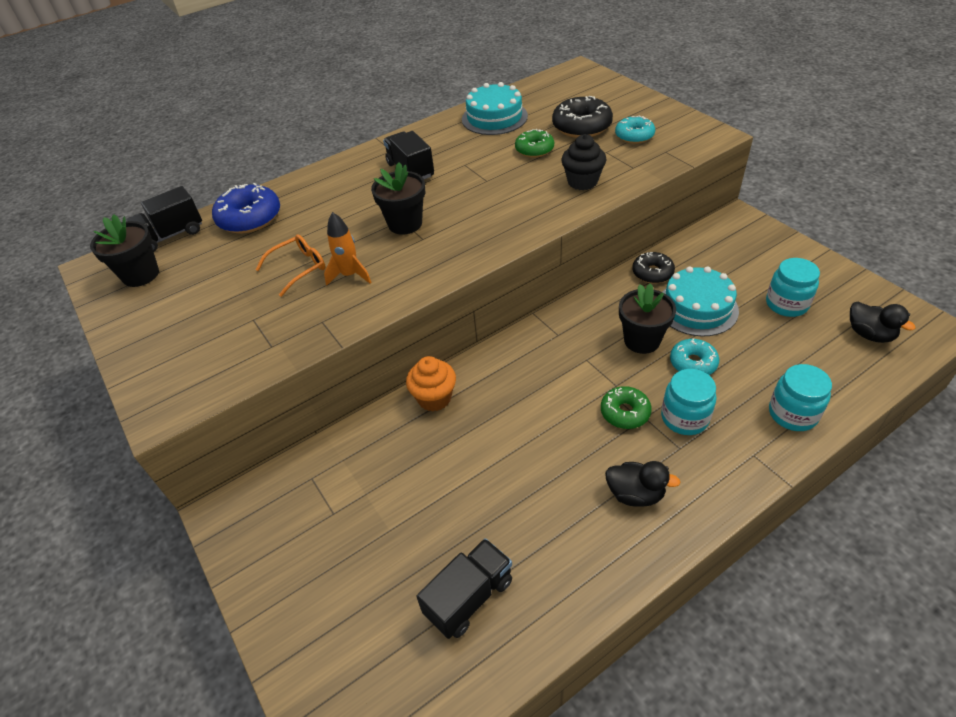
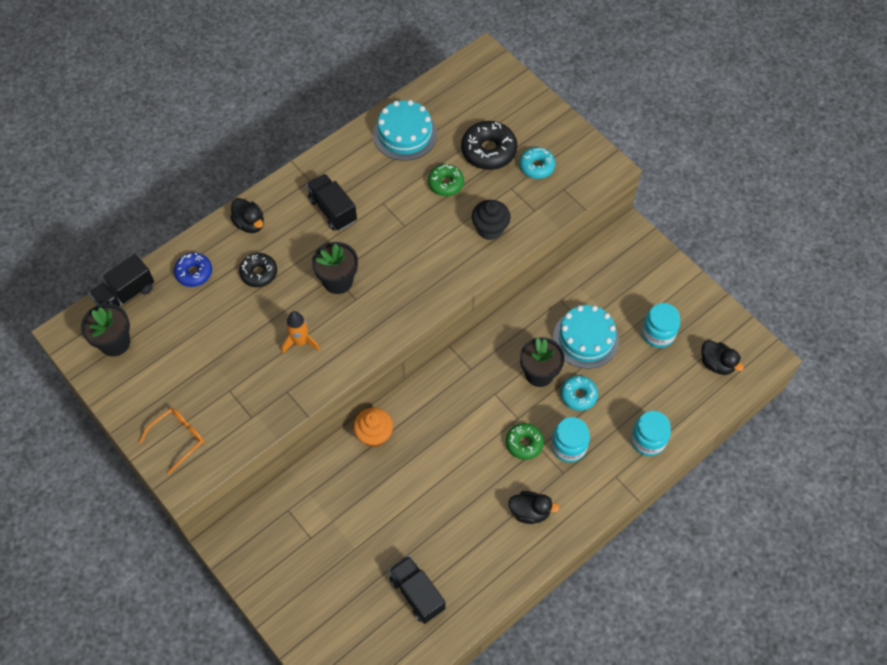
camera: 10 degrees left, 15 degrees up
blue donut [212,183,280,234] -> blue donut [174,253,212,287], size x0.64
orange glasses [255,235,326,297] -> orange glasses moved to [139,408,204,474]
black truck [416,538,512,639] -> black truck turned 75 degrees counterclockwise [389,556,446,624]
black donut [632,252,675,284] -> black donut moved to [239,253,277,287]
none -> black duck [230,198,264,233]

